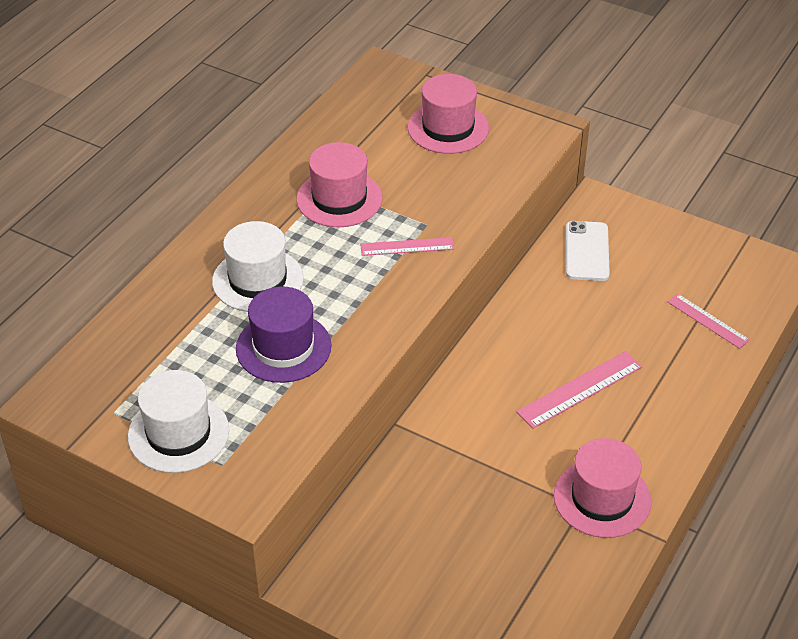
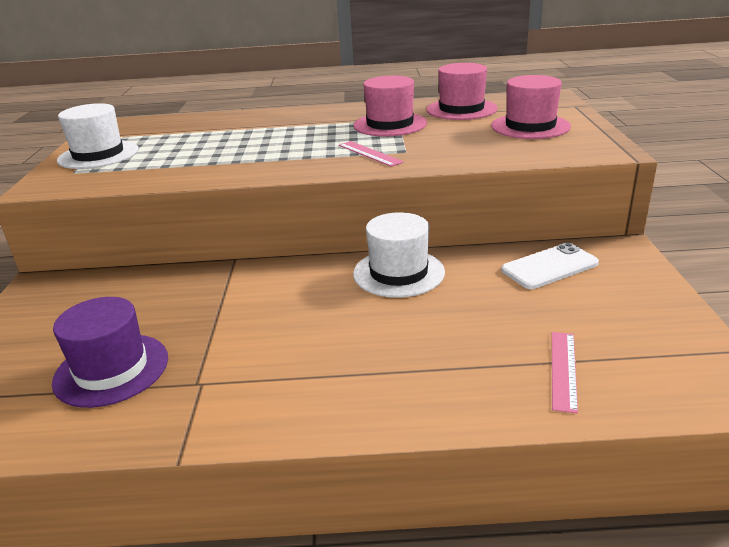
camera: 60 degrees right, 15 degrees down
white hat [212,221,304,312] -> white hat moved to [353,212,445,298]
purple hat [236,287,331,383] -> purple hat moved to [52,297,168,408]
pink ruler [516,351,642,429] -> none
pink hat [554,438,651,538] -> pink hat moved to [426,63,497,120]

